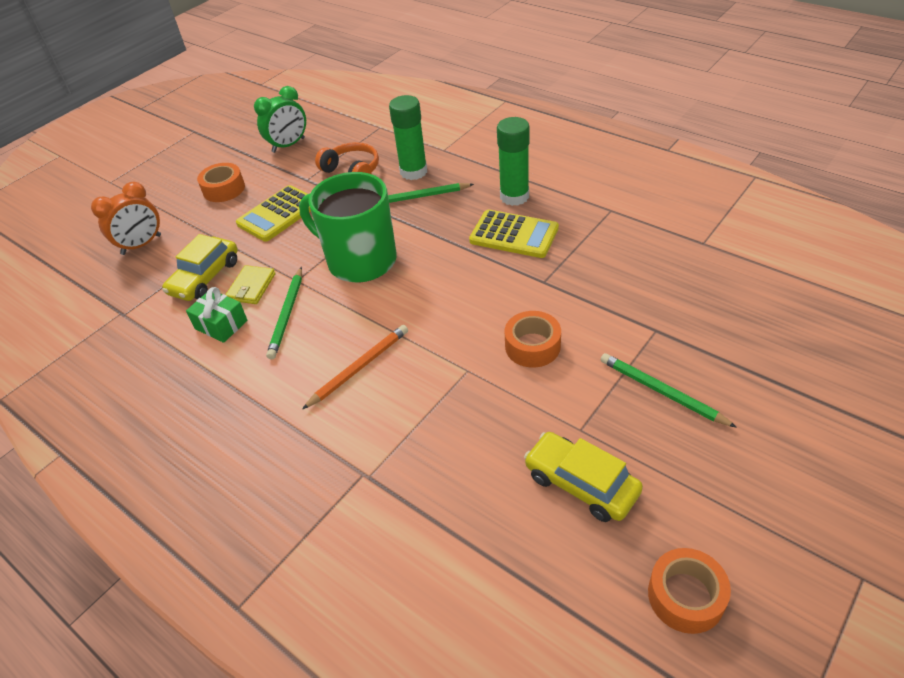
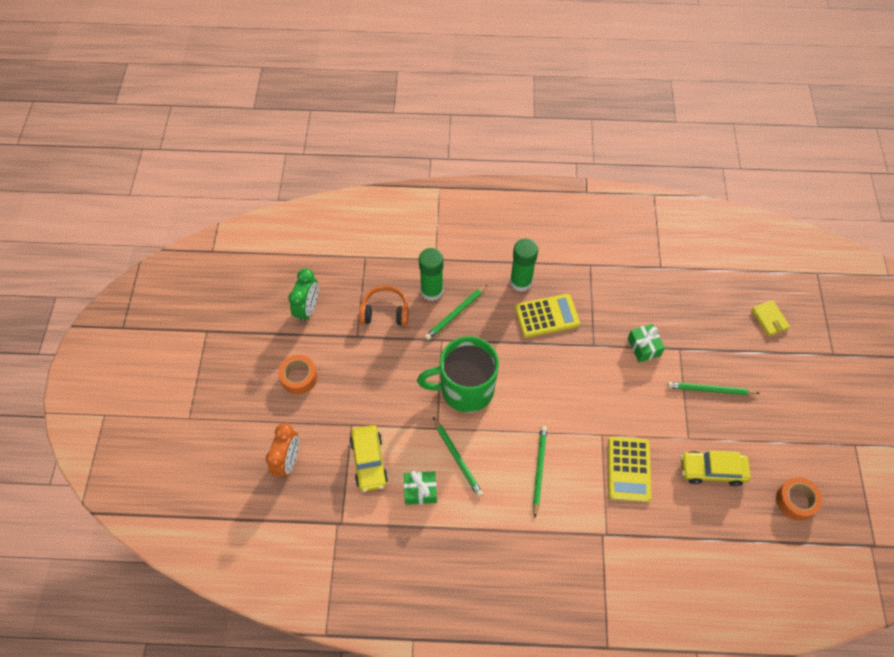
camera: 40 degrees left, 15 degrees up
yellow wallet [225,265,275,304] -> yellow wallet moved to [751,300,790,336]
yellow calculator [236,185,311,242] -> yellow calculator moved to [608,437,651,502]
orange pencil [302,325,408,409] -> green pencil [533,426,547,518]
orange tape [505,311,561,368] -> none
none -> green gift [627,324,665,363]

